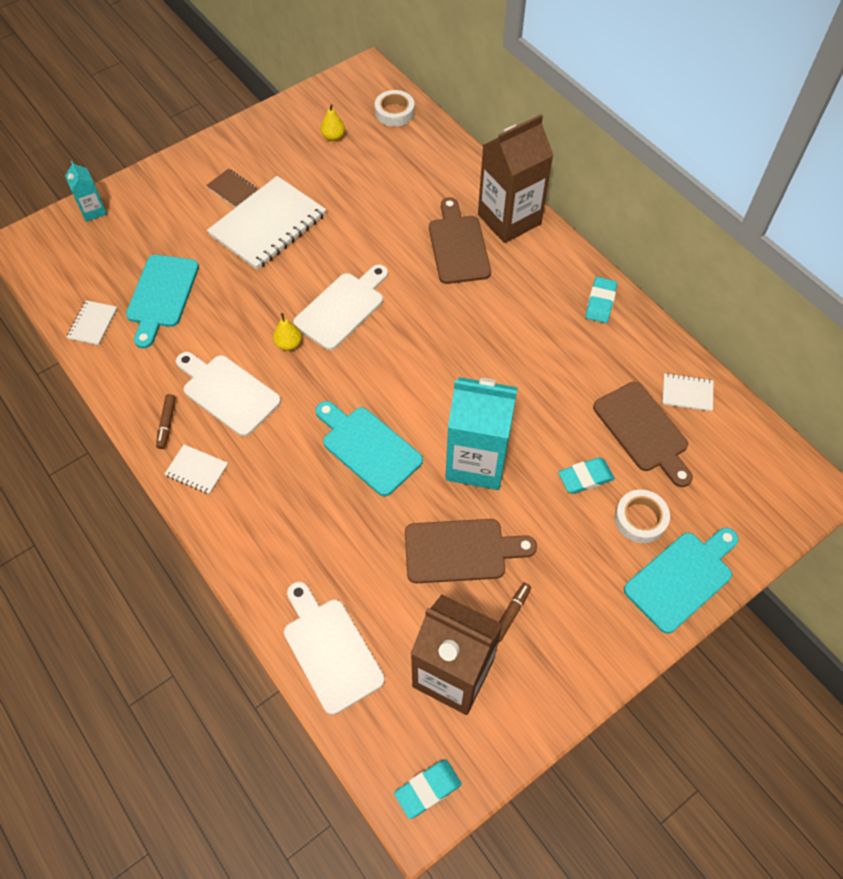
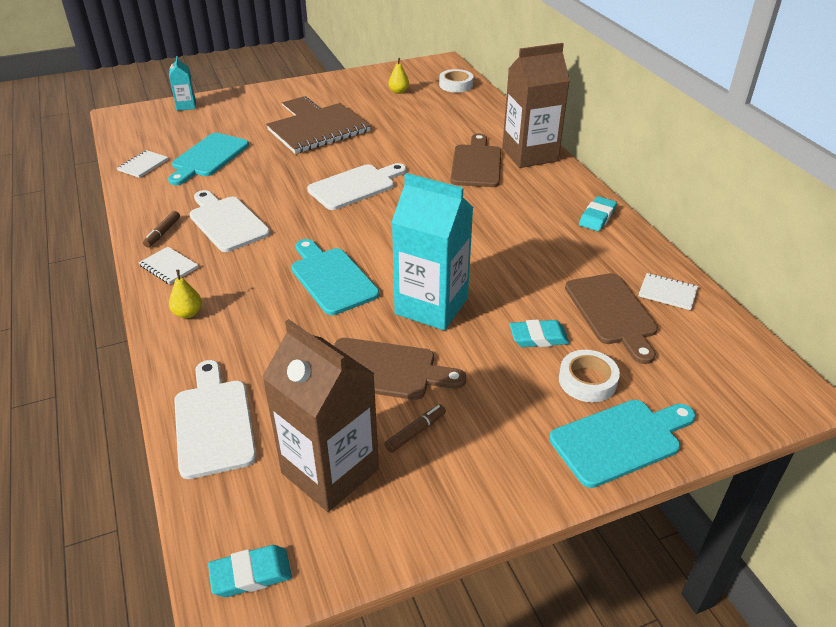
camera: 15 degrees right, 20 degrees down
white notebook [207,176,326,270] -> brown notebook [266,103,371,154]
yellow pear [273,313,302,351] -> yellow pear moved to [169,270,202,318]

